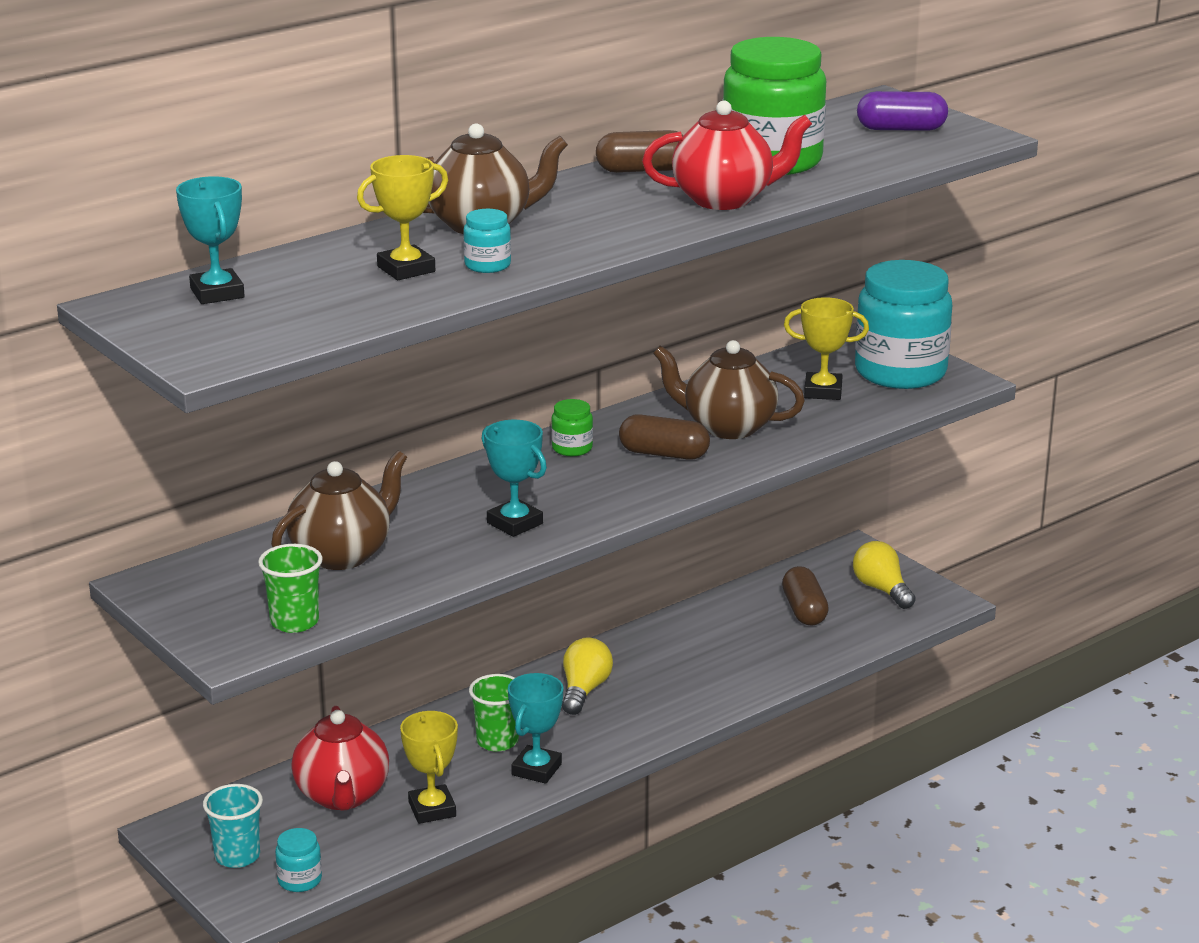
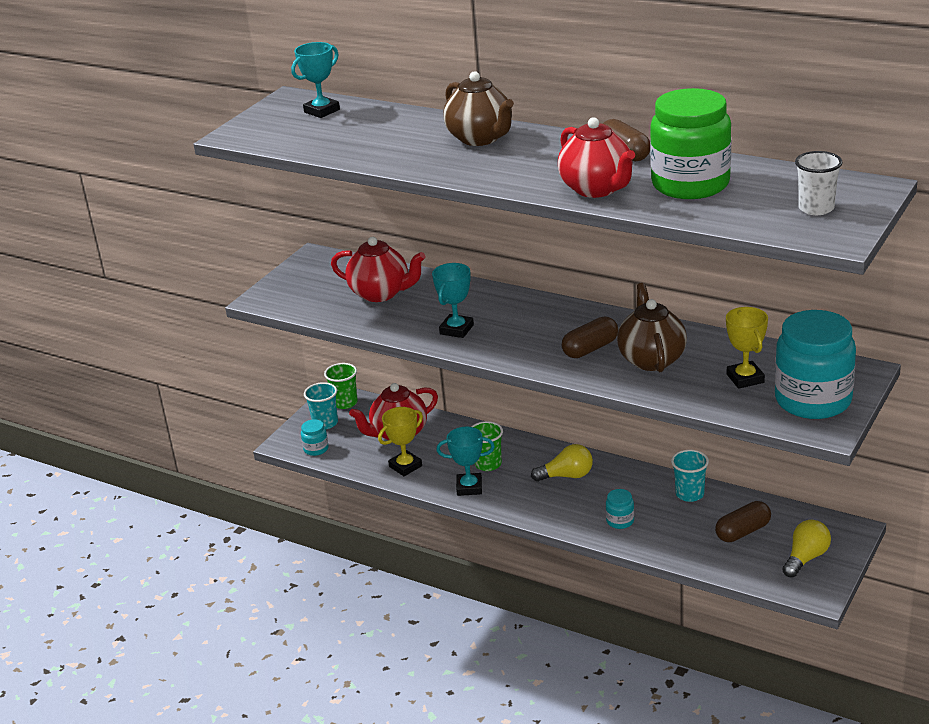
camera: 70 degrees right, 5 degrees up
green cup [258,544,323,633] -> green cup moved to [324,363,358,409]
brown teapot [271,451,407,570] -> red teapot [331,237,426,302]
yellow trophy [357,155,448,280] -> none
turquoise jar [463,209,511,273] -> turquoise jar moved to [606,489,634,529]
green jar [551,399,593,456] -> none
brown capsule [619,414,710,460] -> brown capsule turned 60 degrees clockwise [562,316,618,358]
purple capsule [857,91,948,131] -> white cup [795,151,843,215]
none -> turquoise cup [671,450,709,502]

